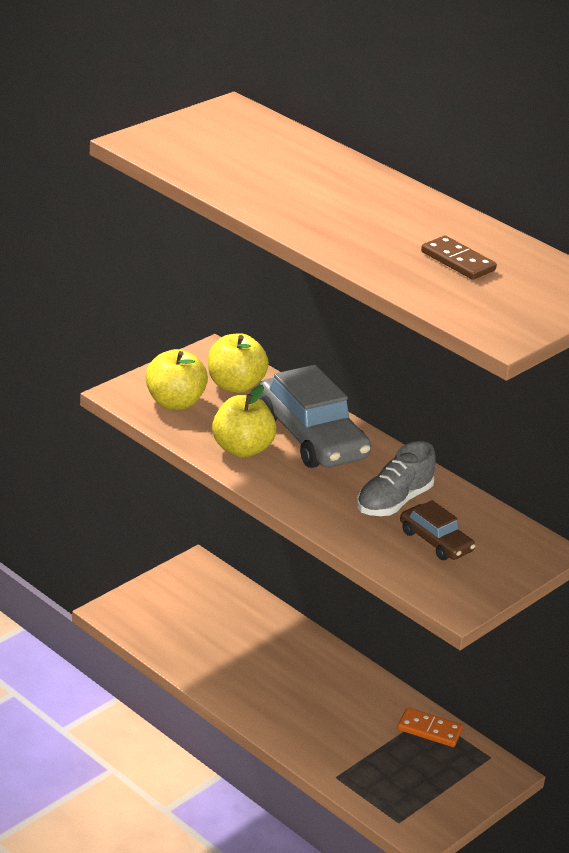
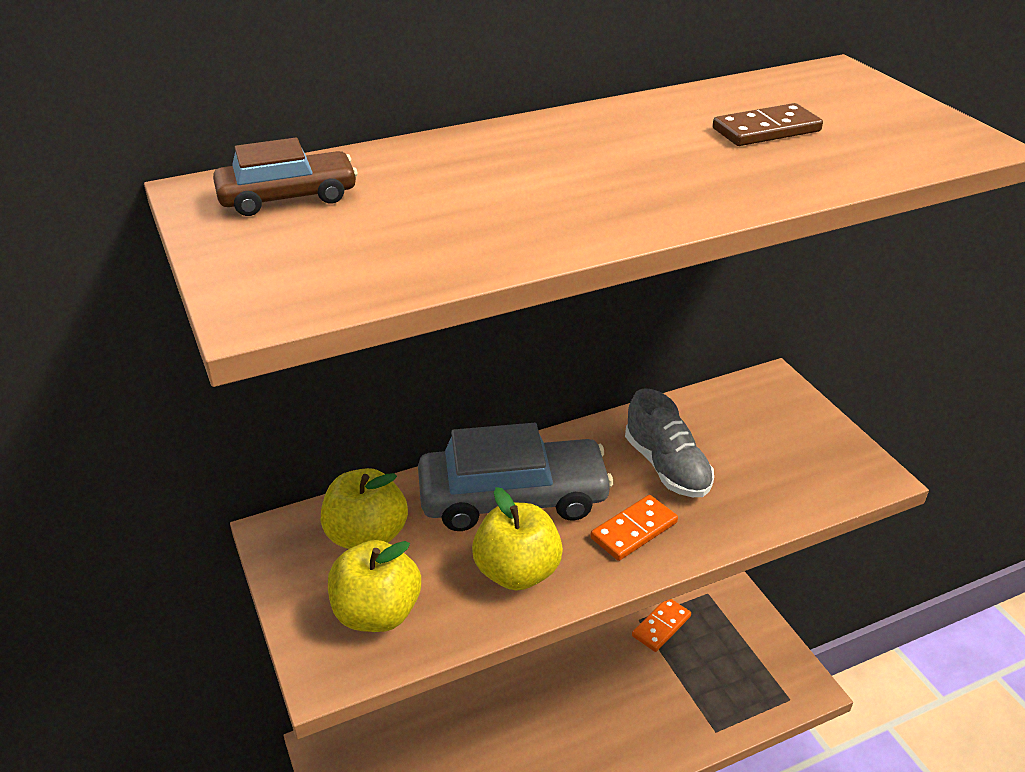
camera: 65 degrees left, 5 degrees up
brown car [400,500,475,560] -> brown car moved to [213,138,358,216]
none -> orange domino [590,495,678,561]

